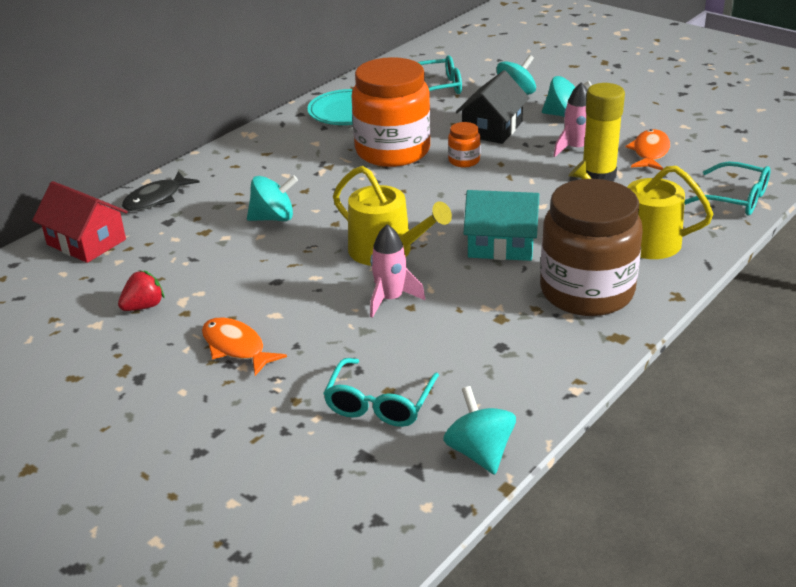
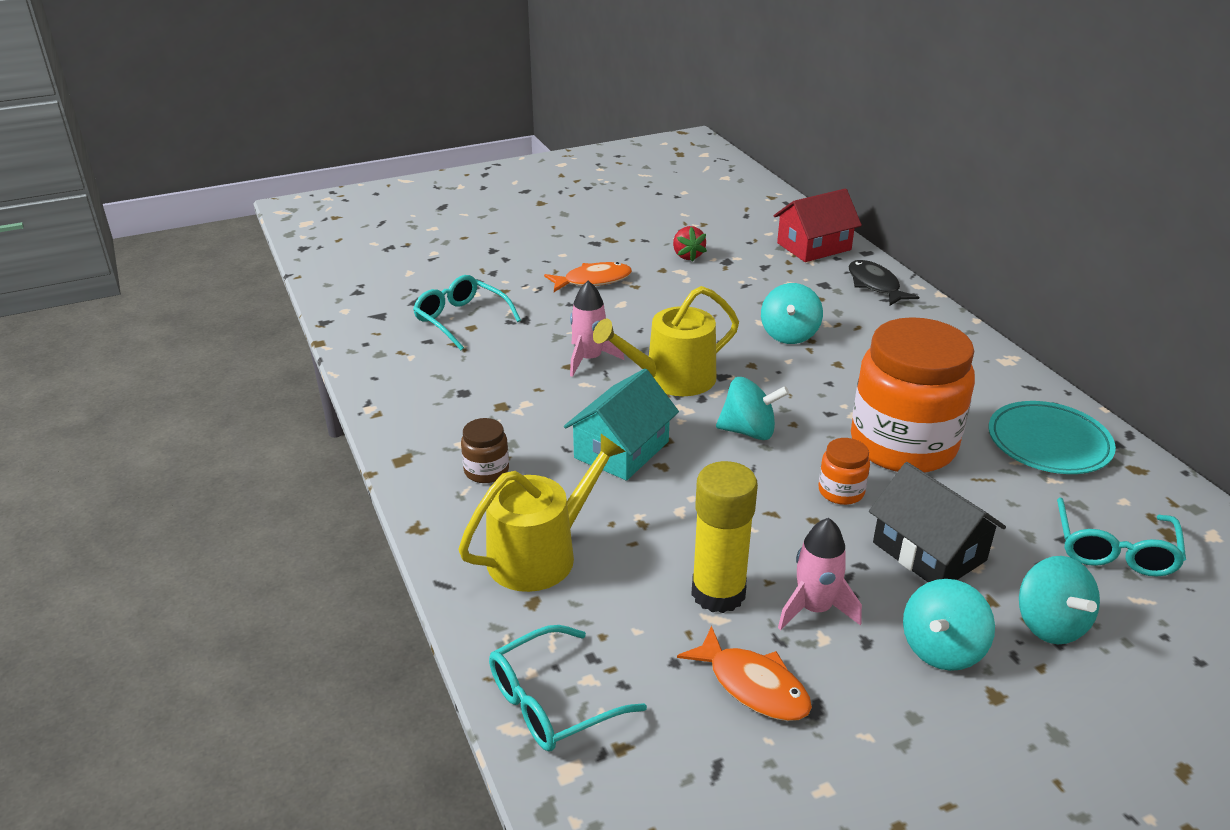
camera: 115 degrees right, 0 degrees up
turquoise spinning top [443,386,516,475] -> turquoise spinning top moved to [716,377,789,440]
brown jar [540,179,643,316] -> brown jar [461,418,509,483], size x0.41

